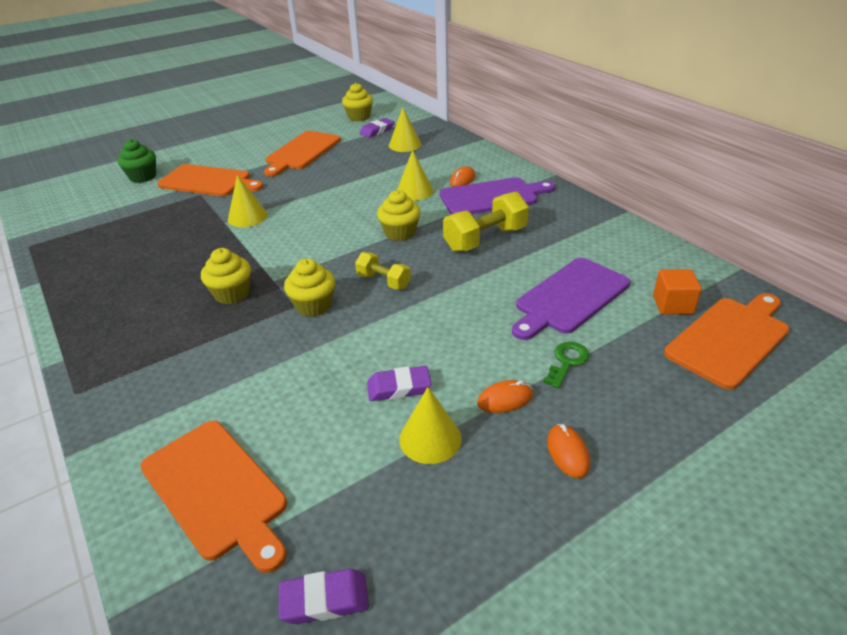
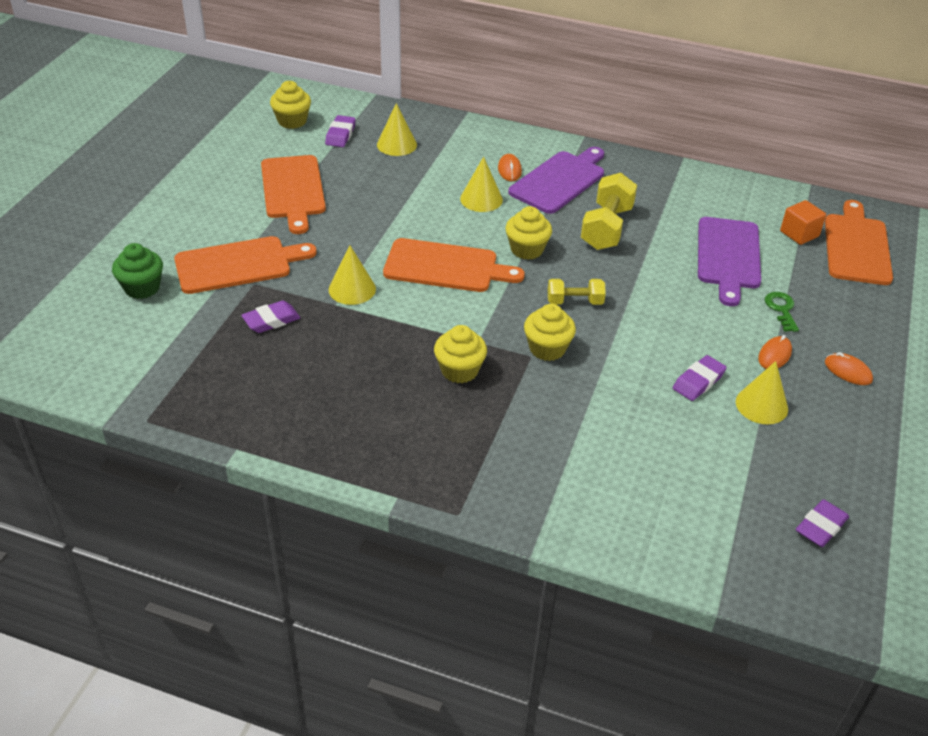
camera: 40 degrees left, 5 degrees up
orange cutting board [140,421,287,573] -> orange cutting board moved to [383,238,525,292]
none -> purple eraser [241,300,300,333]

